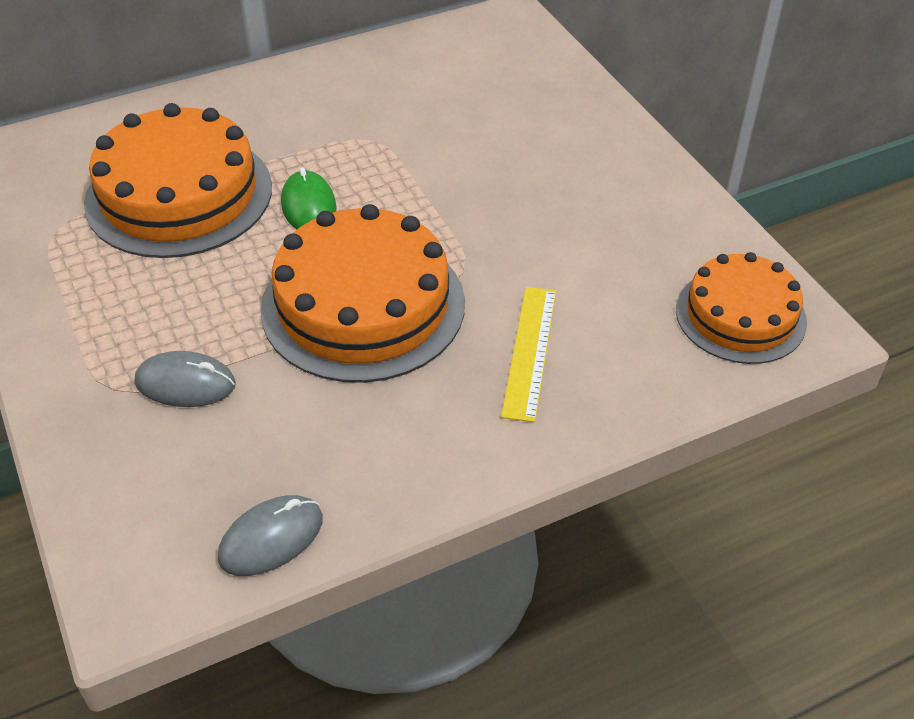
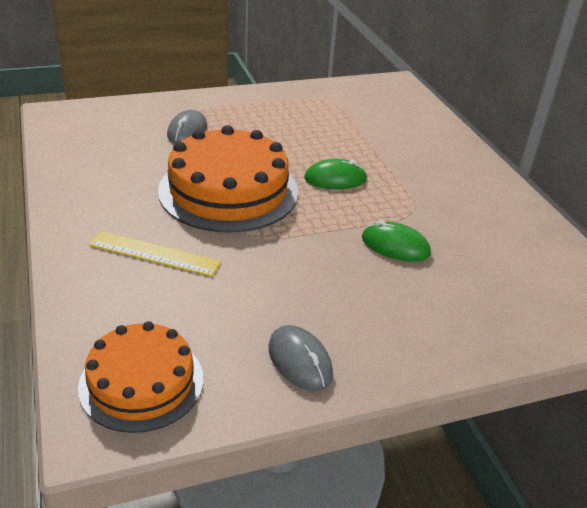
camera: 95 degrees right, 10 degrees down
orange cake [84,103,272,258] -> none
grey mouse [218,495,323,576] -> grey mouse moved to [268,325,333,391]
none -> green mouse [362,220,431,262]

